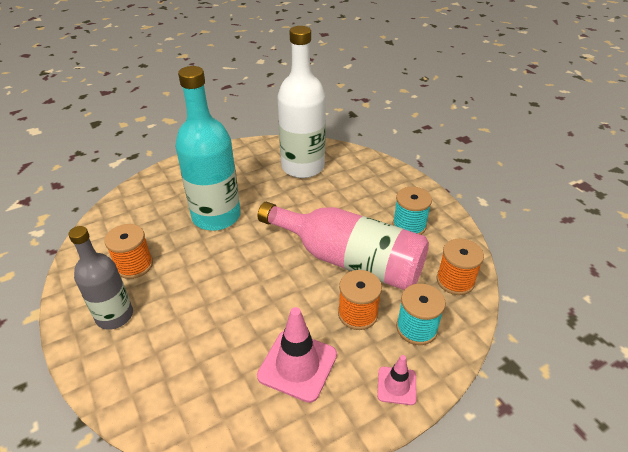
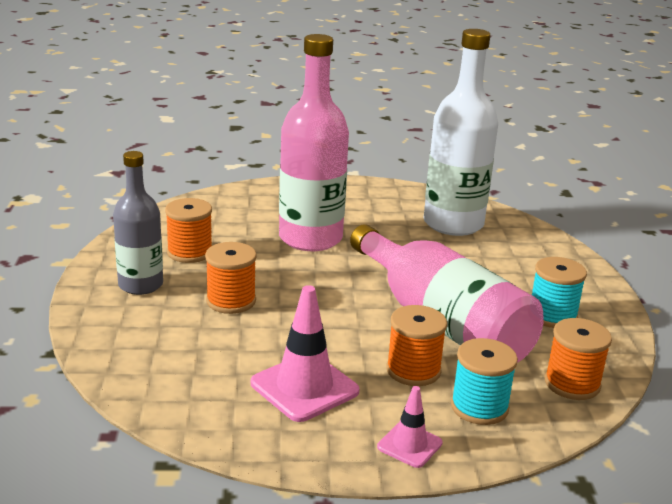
camera: 25 degrees right, 15 degrees down
turquoise bottle [175,66,241,231] -> pink bottle [279,34,349,251]
none -> orange spool [205,242,257,314]

